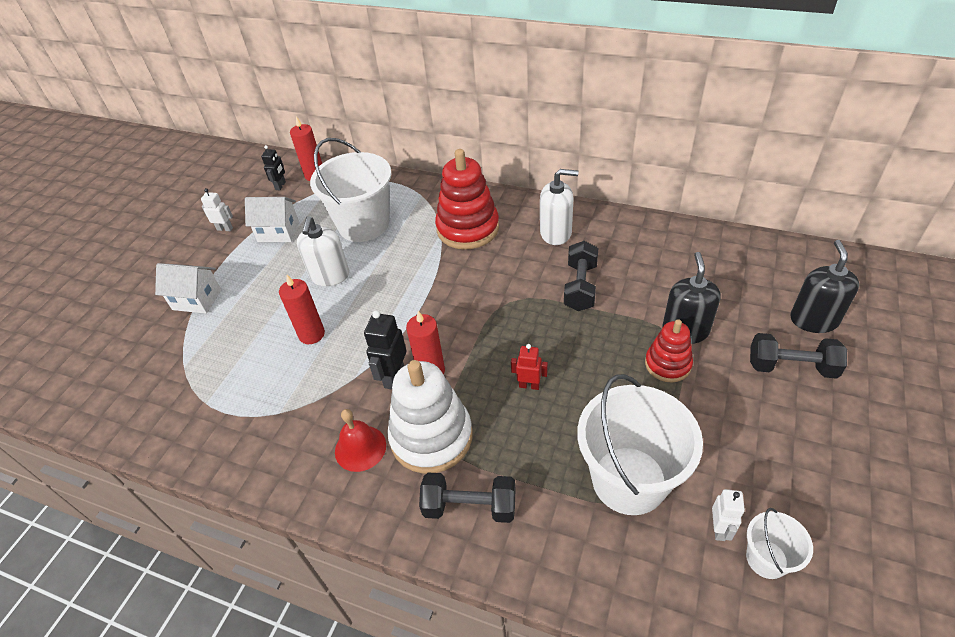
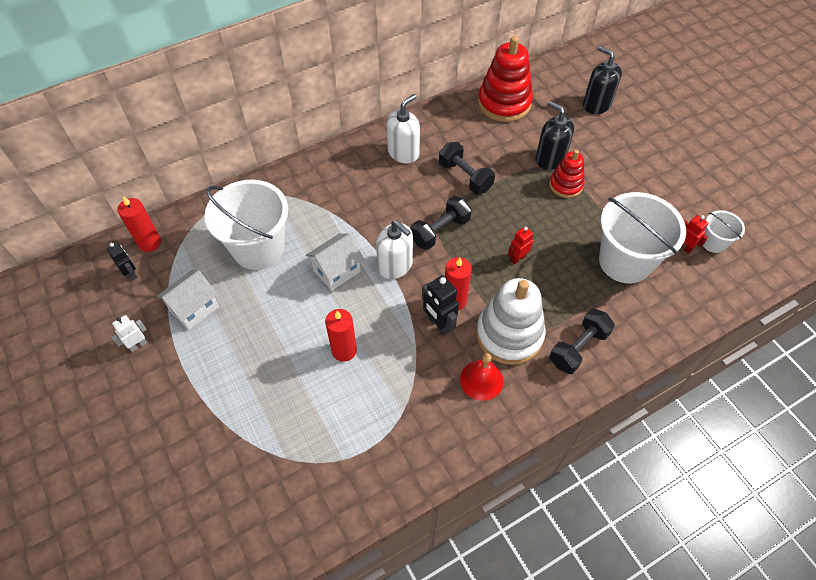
camera: 55 degrees left, 10 degrees up
white house [155,263,221,314] -> white house moved to [306,233,364,291]
white soap dispenser [297,216,349,286] -> white soap dispenser moved to [376,220,413,279]
red stacking toy [435,149,499,250] -> red stacking toy moved to [478,36,533,122]
white robot [712,489,745,541] -> red robot [682,215,708,254]
black dumbbell [750,333,847,379] -> black dumbbell moved to [410,196,472,250]

